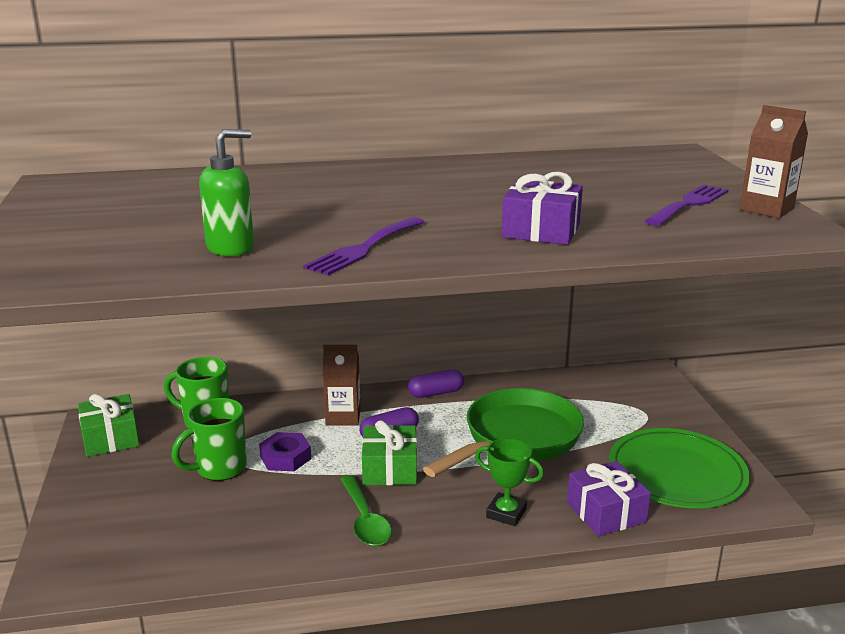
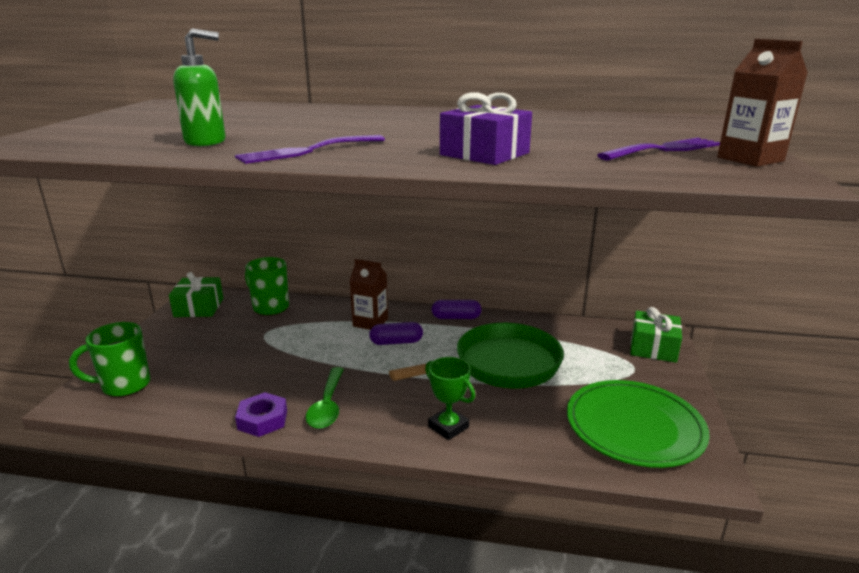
camera: 20 degrees right, 0 degrees up
green mug [171,398,247,481] -> green mug moved to [69,322,150,397]
purple nut [259,432,311,471] -> purple nut moved to [235,392,287,437]
green gift [362,420,417,485] -> green gift moved to [630,307,682,363]
purple gift [567,461,651,537] -> none

